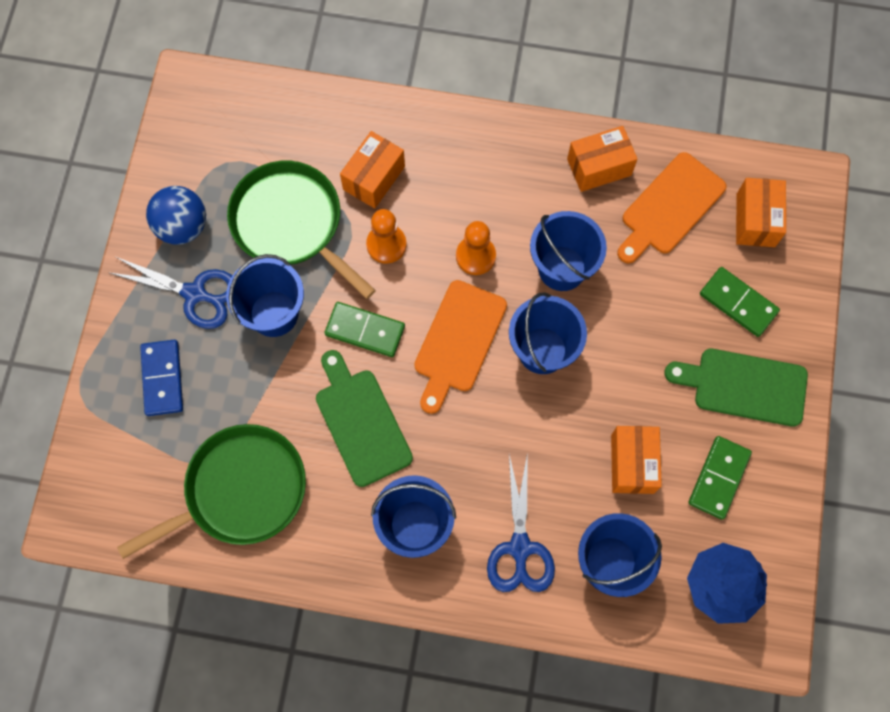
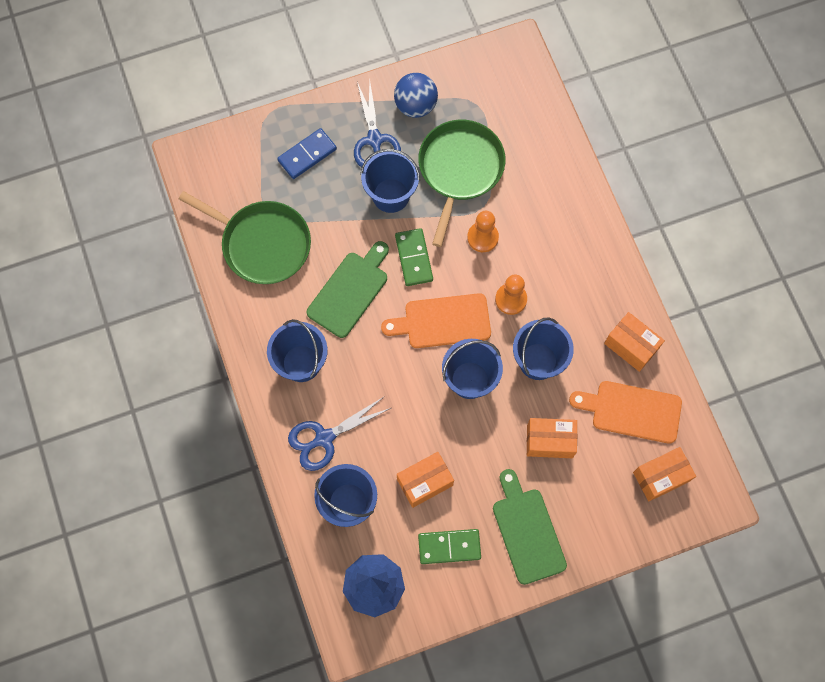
camera: 60 degrees right, 0 degrees up
orange box [340,131,405,209] -> orange box moved to [527,418,577,458]
green domino [700,267,780,337] -> none

